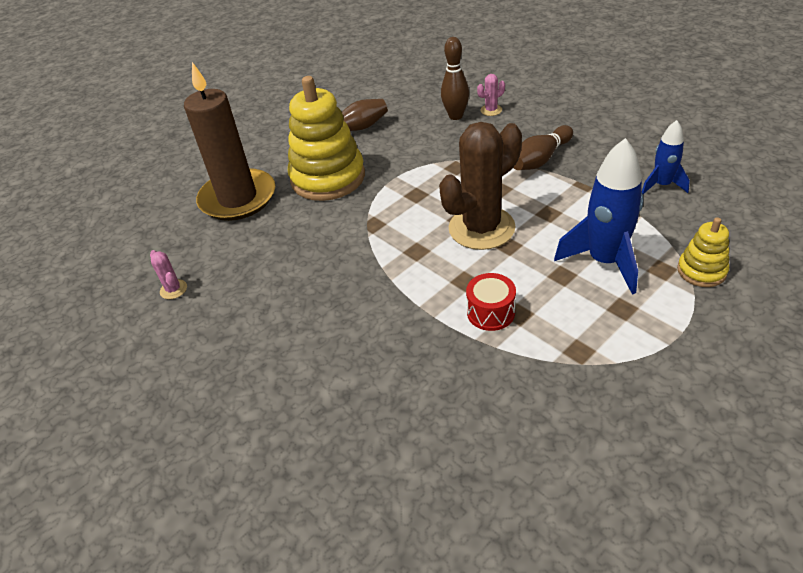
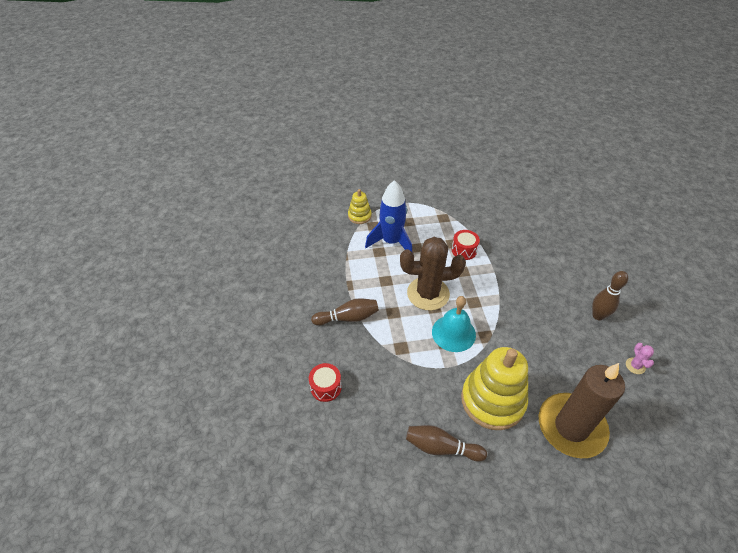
camera: 150 degrees left, 5 degrees up
brown bowling pin [441,37,469,120] -> brown bowling pin moved to [592,271,628,320]
pink cactus [477,74,505,116] -> red drum [309,363,342,402]
blue rocket [641,120,690,194] -> none
none -> turquoise bell [432,296,476,352]

